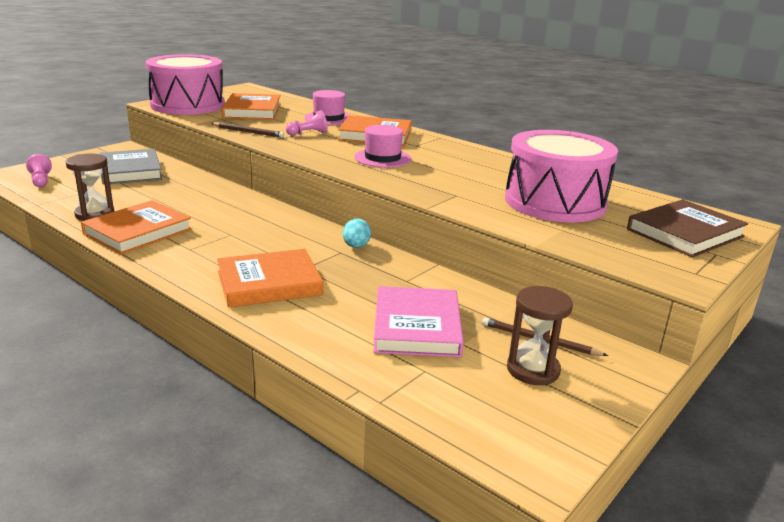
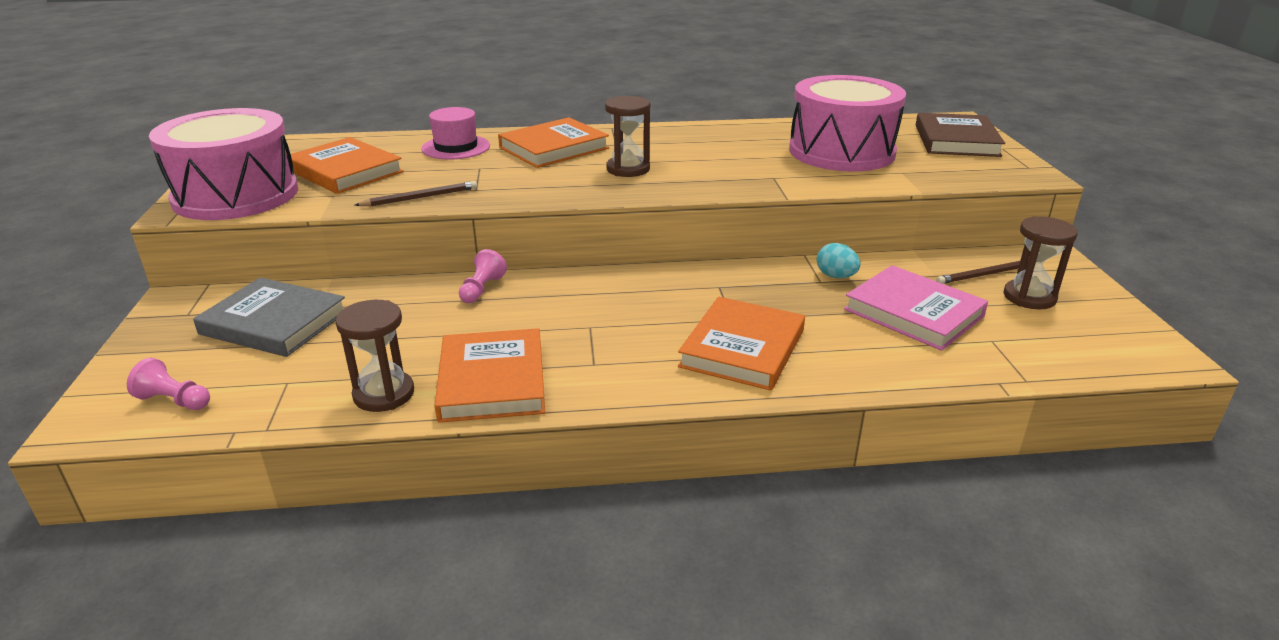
camera: 45 degrees left, 5 degrees up
pink pawn [286,110,328,135] -> pink pawn moved to [459,249,507,303]
turquoise egg [343,219,371,248] -> turquoise egg moved to [817,243,861,278]
pink hat [354,125,411,168] -> brown hourglass [605,96,650,177]

